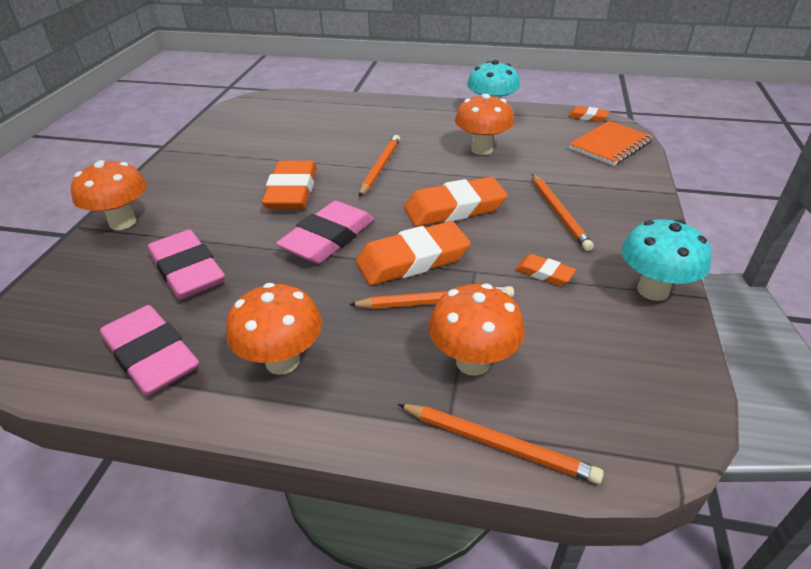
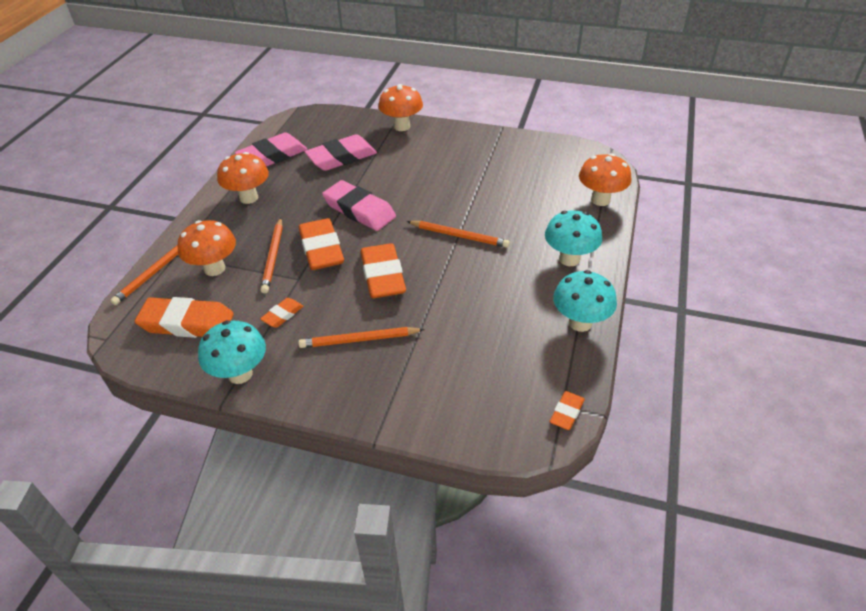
camera: 95 degrees right, 5 degrees up
orange eraser [262,160,317,209] -> orange eraser moved to [135,297,234,338]
orange mushroom [455,94,514,155] -> orange mushroom moved to [579,154,631,206]
orange notebook [569,121,654,166] -> none
none -> turquoise mushroom [545,210,602,266]

